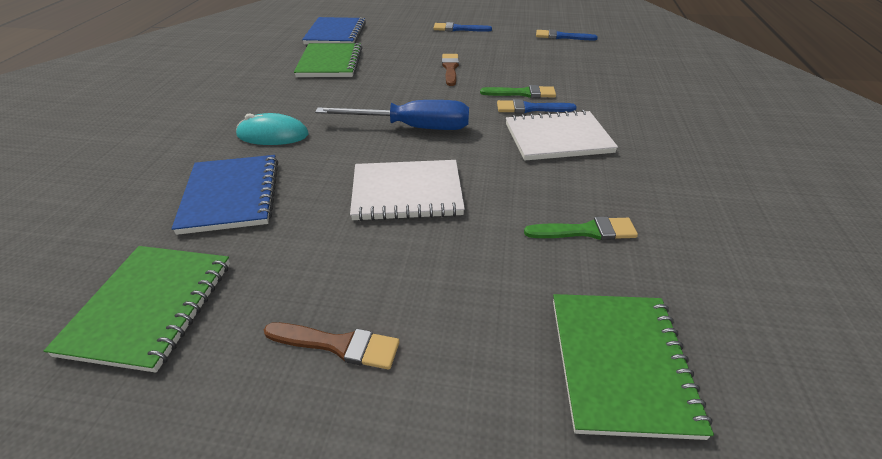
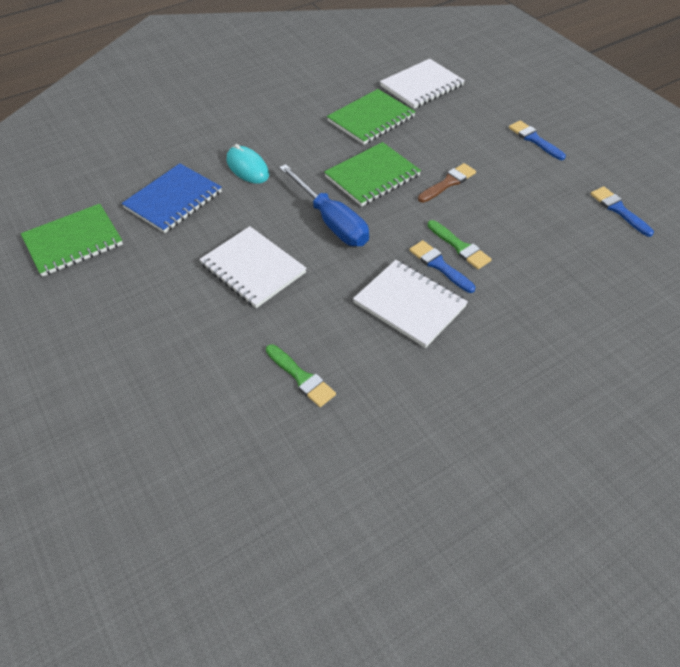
camera: 50 degrees right, 10 degrees up
brown brush [264,322,400,370] -> none
blue notebook [302,17,366,44] -> white notebook [380,59,465,109]
green notebook [553,294,714,440] -> green notebook moved to [324,142,421,206]

